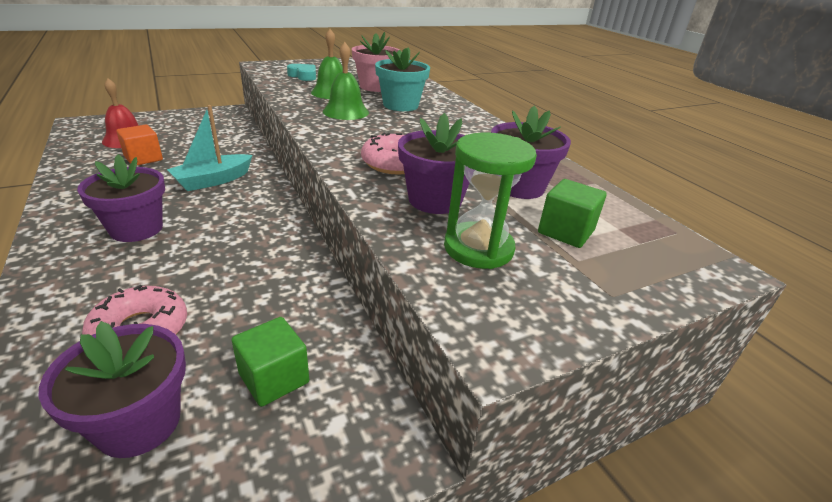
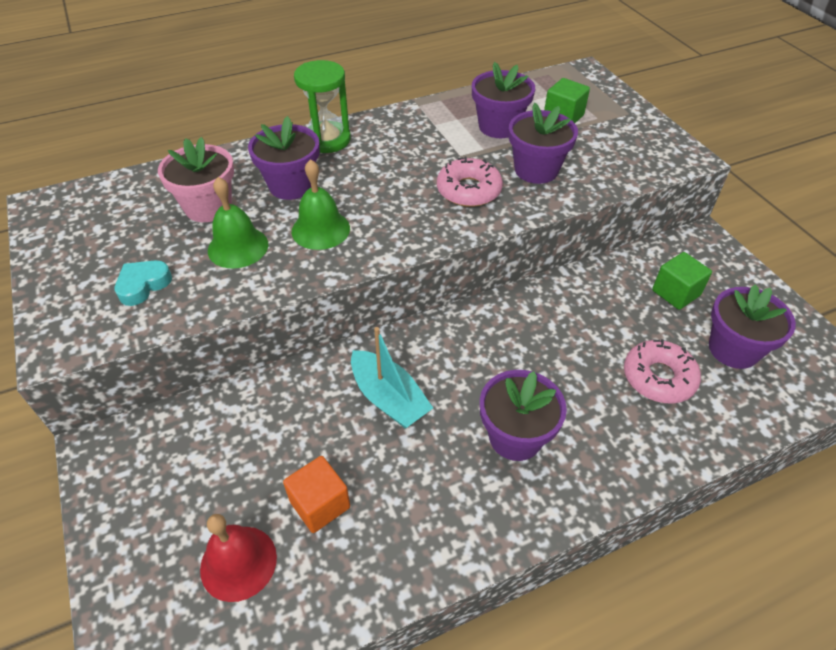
camera: 85 degrees left, 15 degrees up
turquoise flower pot [375,48,430,111] -> purple flower pot [248,116,320,200]
green hourglass [444,132,537,269] -> green hourglass moved to [294,60,351,153]

